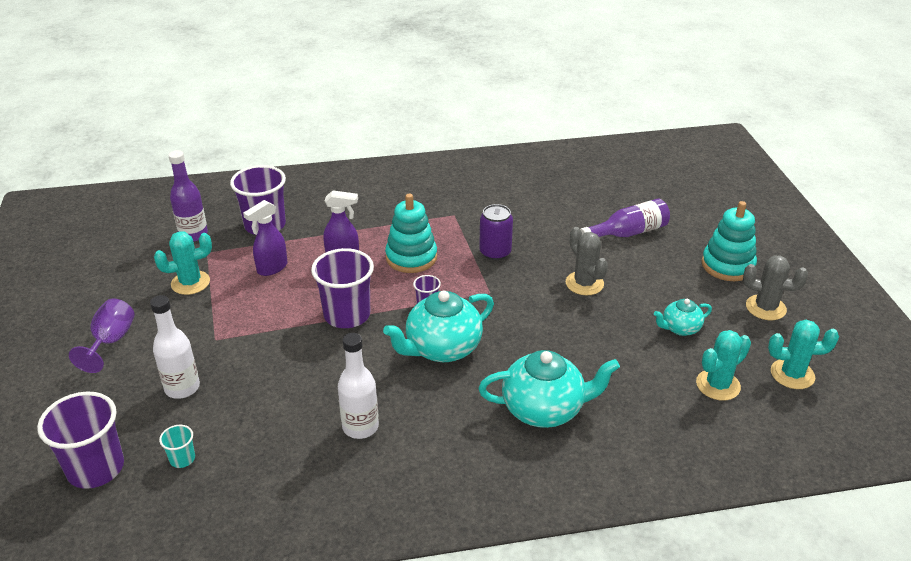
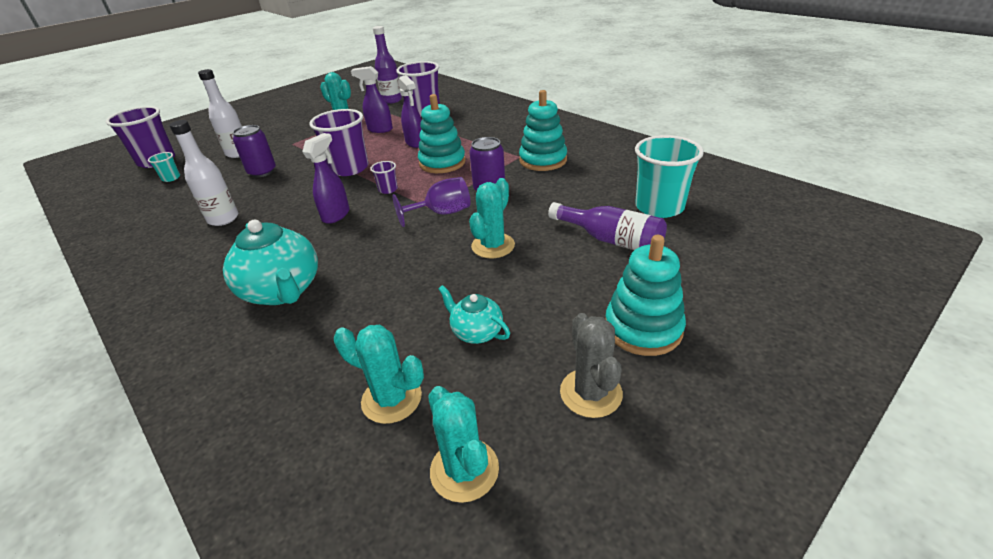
camera: 60 degrees right, 0 degrees up
purple goblet [69,299,135,373] -> purple goblet moved to [392,177,471,227]
turquoise teapot [383,291,494,362] -> purple spray bottle [302,133,349,224]
grey cactus [566,227,608,296] -> turquoise cactus [469,178,515,258]
none -> purple can [233,125,276,177]
none -> turquoise stacking toy [519,90,567,171]
none -> turquoise cup [635,135,704,218]

